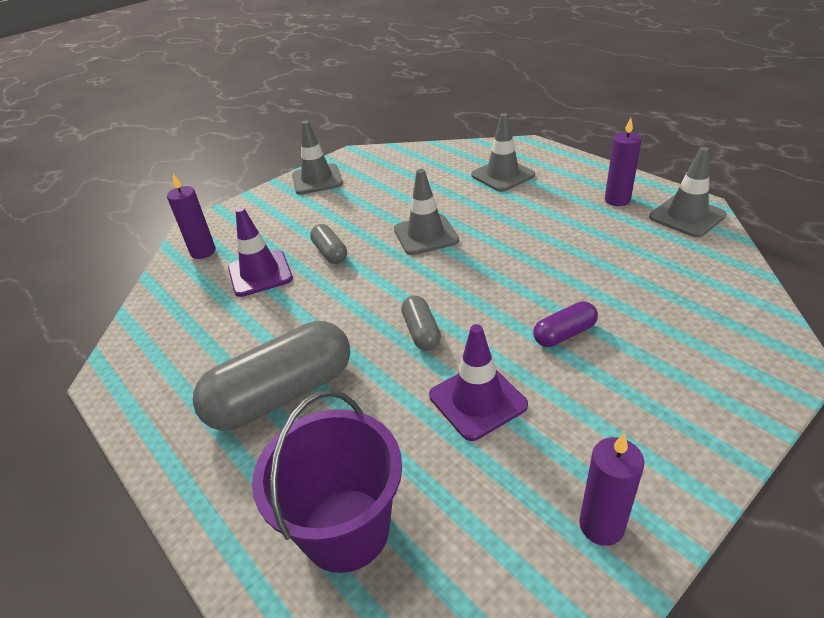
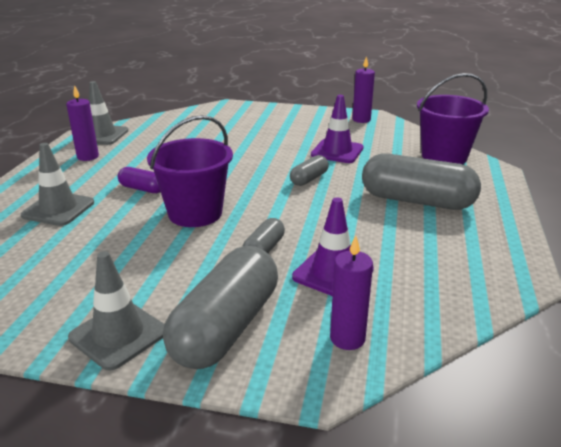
camera: 130 degrees left, 10 degrees down
grey traffic cone [394,169,459,255] -> purple bucket [147,115,233,227]
purple capsule [533,301,598,347] -> purple capsule moved to [118,167,160,193]
none -> grey capsule [163,246,278,369]

